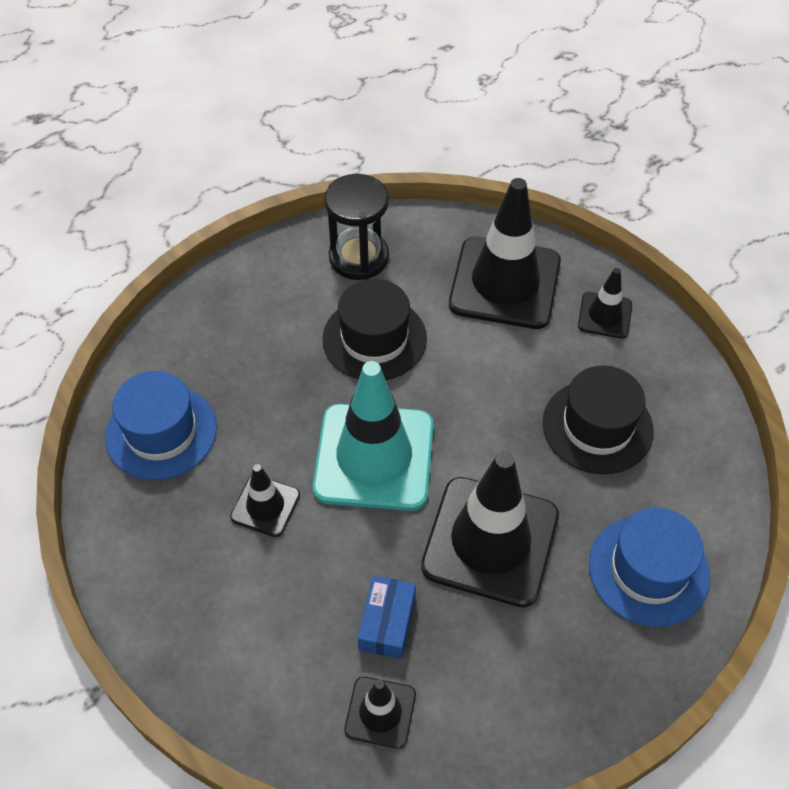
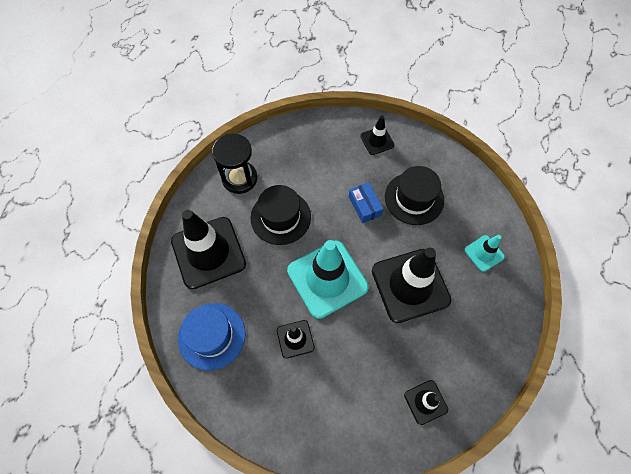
camera: 35 degrees left, 10 degrees up
blue box [358,576,416,659] -> blue box moved to [349,182,383,223]
black traffic cone [449,178,561,329] -> black traffic cone moved to [171,210,246,289]
blue hat [589,507,710,627] -> turquoise traffic cone [464,235,505,272]

